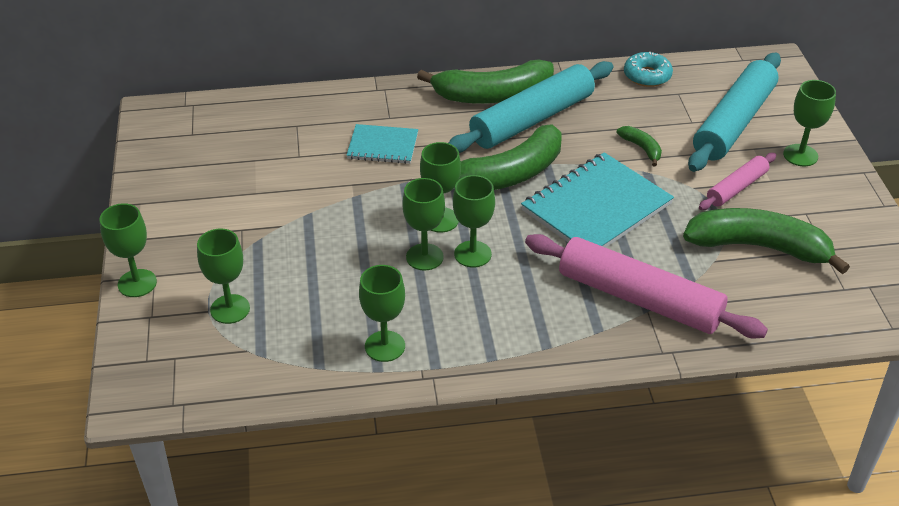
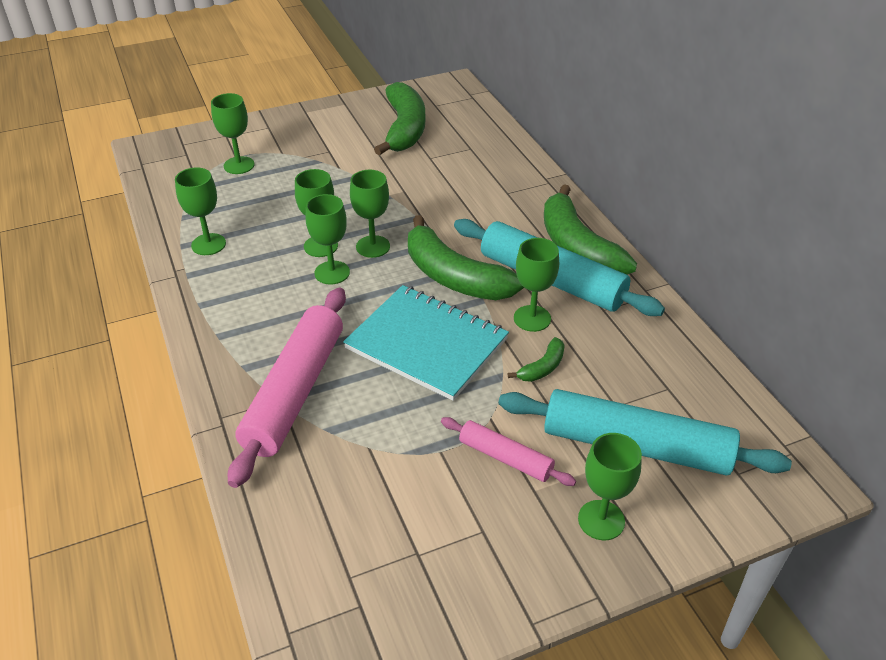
camera: 75 degrees right, 0 degrees up
green goblet [100,203,157,297] -> green goblet moved to [514,238,559,332]
turquoise notebook [346,124,418,164] -> none
turquoise donut [624,52,673,87] -> none
green banana [683,208,850,274] -> green banana moved to [374,82,425,156]

